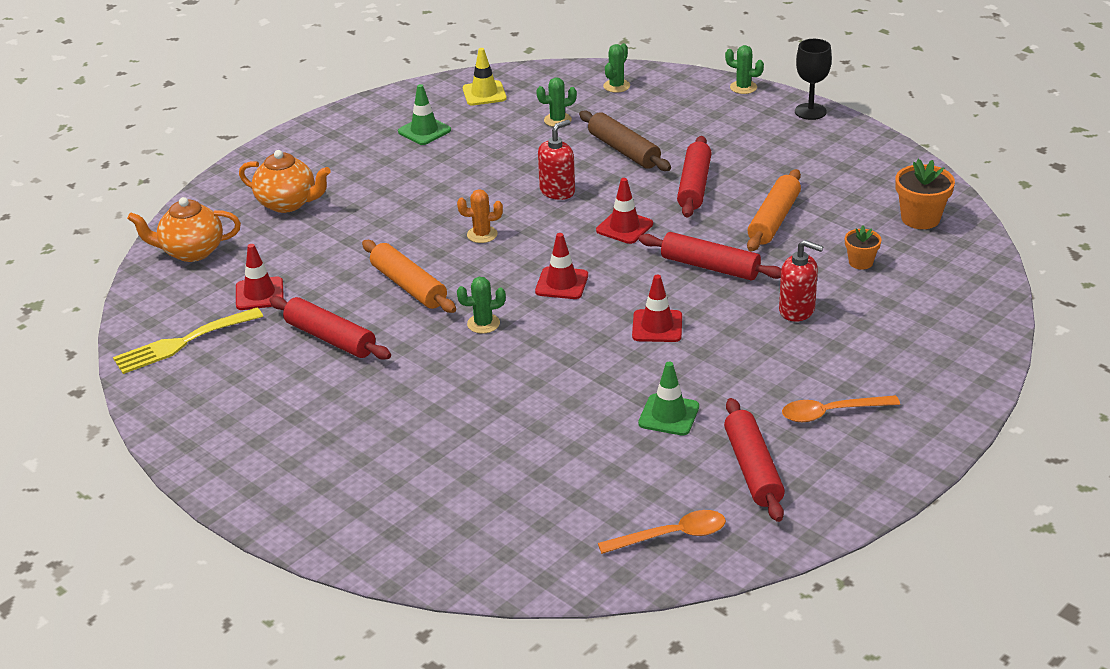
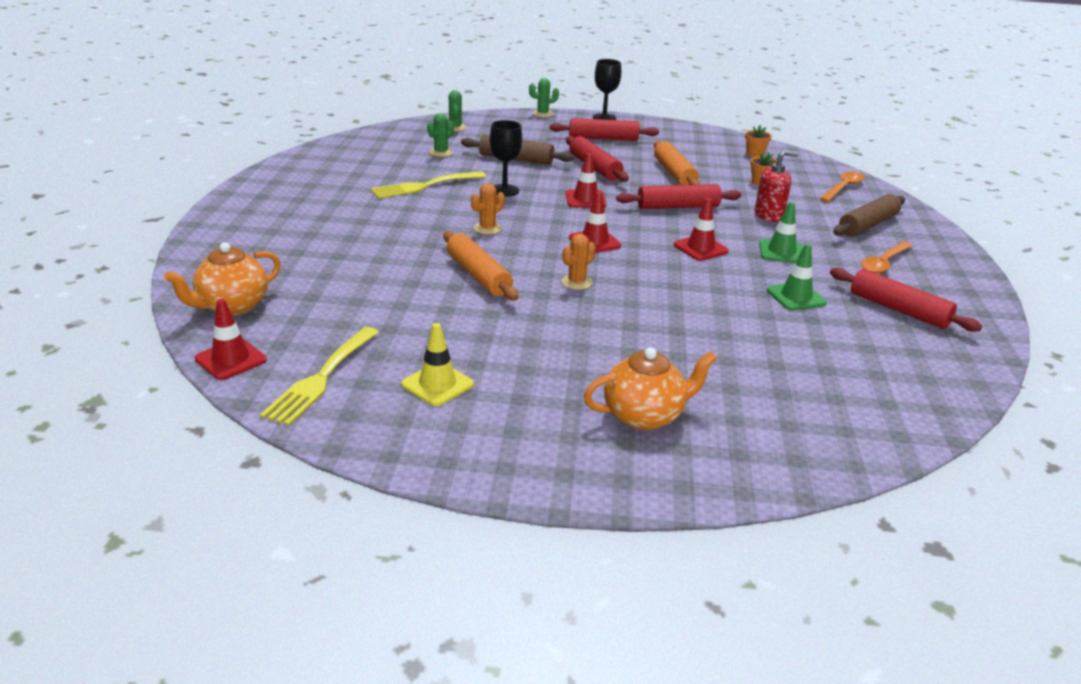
camera: 40 degrees left, 5 degrees down
red traffic cone [236,244,284,310] -> red traffic cone moved to [195,299,267,380]
orange teapot [239,150,331,213] -> orange teapot moved to [584,347,717,430]
red rolling pin [269,296,391,360] -> red rolling pin moved to [550,118,659,141]
orange rolling pin [362,240,456,313] -> orange rolling pin turned 45 degrees clockwise [443,231,519,300]
green traffic cone [398,84,451,145] -> green traffic cone moved to [759,202,802,263]
green cactus [457,277,506,334] -> orange cactus [562,234,596,290]
yellow traffic cone [463,48,507,106] -> yellow traffic cone moved to [401,323,474,406]
red soap dispenser [538,120,575,200] -> black goblet [490,120,522,197]
orange spoon [598,510,726,554] -> orange spoon moved to [819,172,865,202]
orange flower pot [895,159,955,229] -> orange flower pot [745,125,772,157], size x0.61
none -> yellow fork [371,171,486,199]
none -> brown rolling pin [833,194,905,237]

